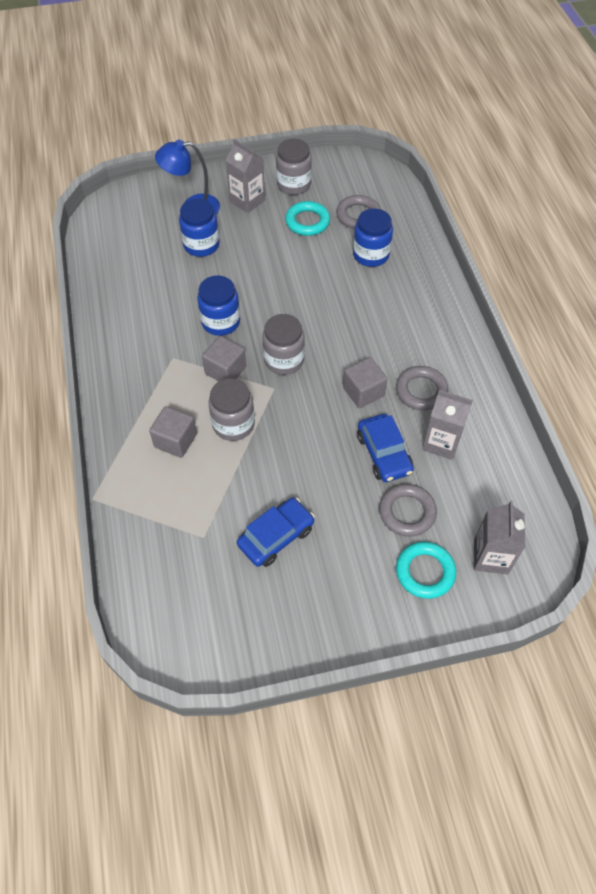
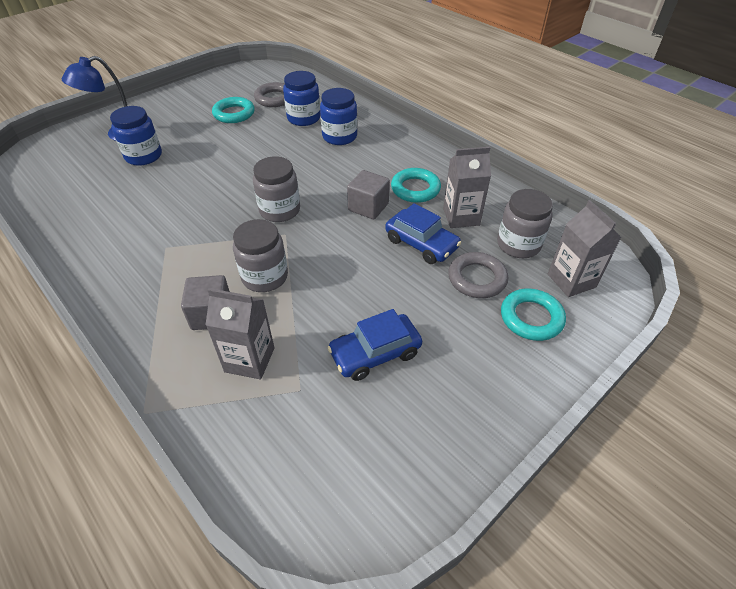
camera: 30 degrees left, 10 degrees down
blue jar [197,276,240,336] -> blue jar moved to [320,88,357,145]
grey cube [202,336,246,381] -> none
grey carton [226,139,265,213] -> grey carton moved to [206,288,275,379]
blue car [237,498,315,567] -> blue car turned 135 degrees counterclockwise [327,309,422,381]
grey jar [276,139,312,195] -> grey jar moved to [497,189,553,258]
grey ring [396,366,448,411] -> turquoise ring [391,168,441,203]

